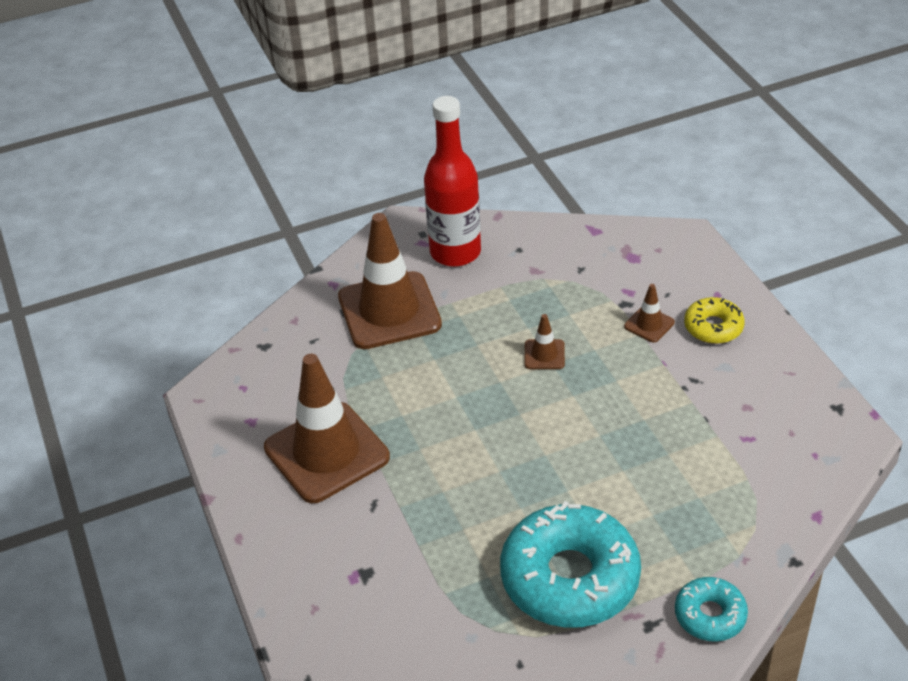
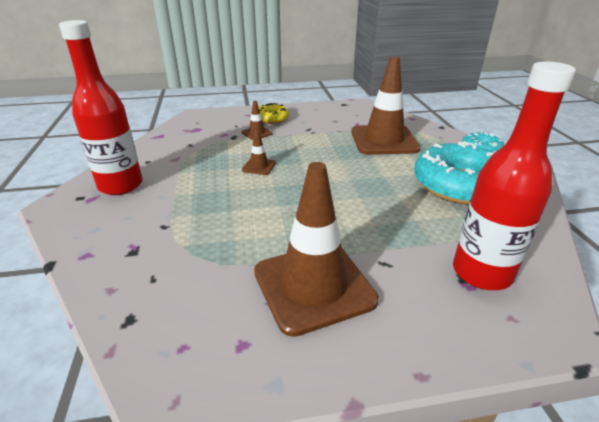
camera: 80 degrees left, 10 degrees down
brown traffic cone [338,213,442,349] -> brown traffic cone moved to [351,56,421,155]
none -> red bottle [453,62,576,290]

